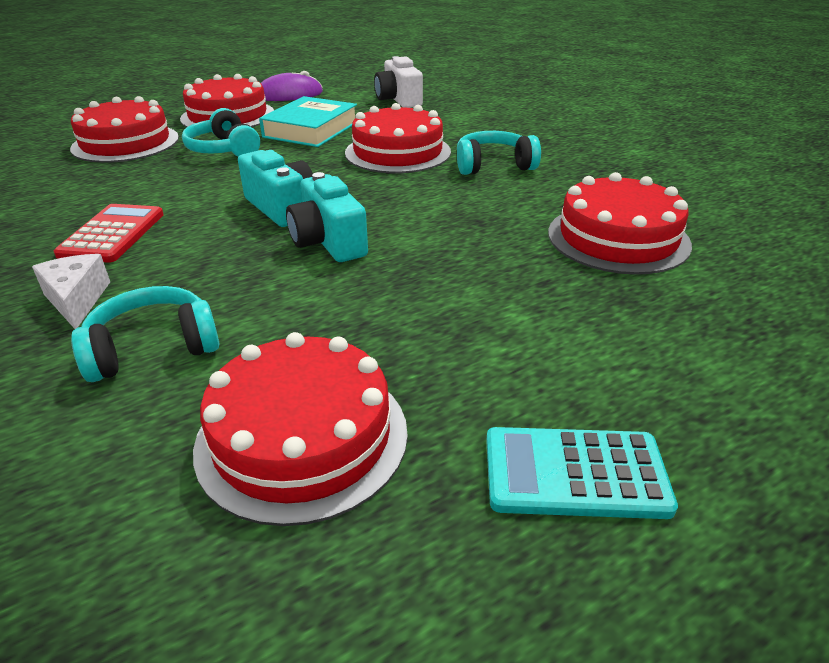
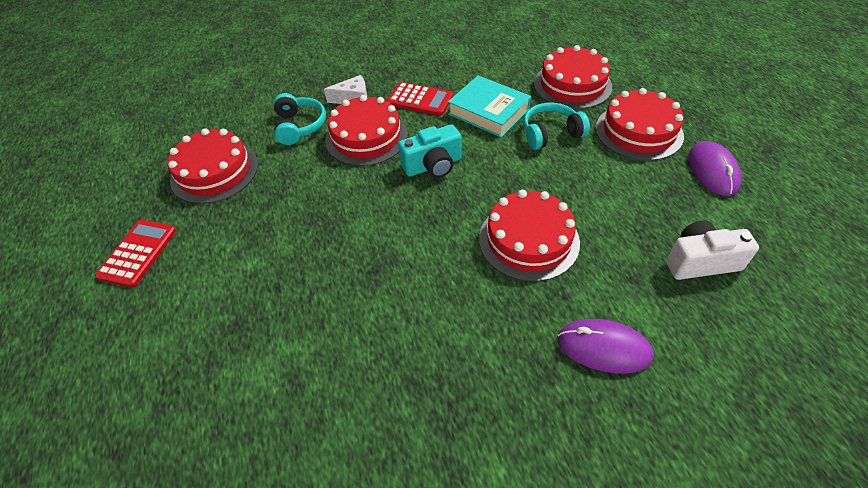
camera: 105 degrees right, 15 degrees up
turquoise book [259,96,357,147] -> turquoise book moved to [448,75,531,137]
turquoise camera [286,172,368,262] -> none
turquoise headphones [457,131,541,175] -> none
turquoise calculator [486,427,678,519] -> red calculator [95,220,177,288]
red cake [548,172,692,275] -> red cake moved to [325,95,408,166]
none -> purple mouse [557,319,654,373]

